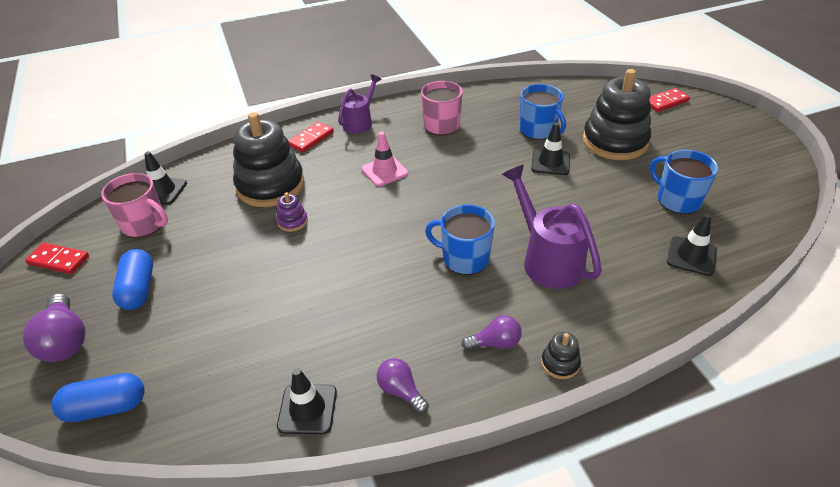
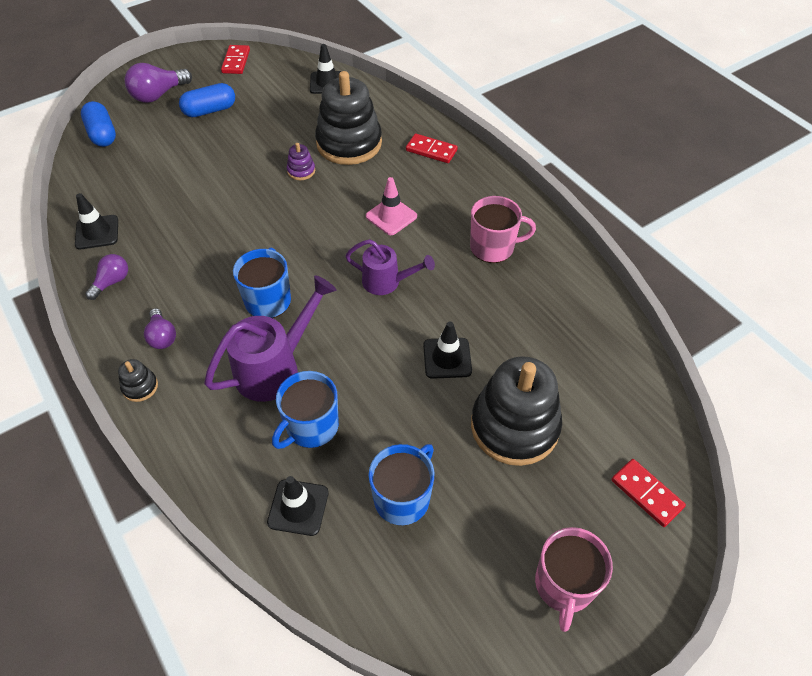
camera: 75 degrees right, 10 degrees up
pink mug [101,173,168,238] -> pink mug moved to [535,527,613,632]
purple watering can [338,74,382,134] -> purple watering can moved to [345,239,435,295]
blue mug [519,84,566,140] -> blue mug moved to [272,371,339,449]

